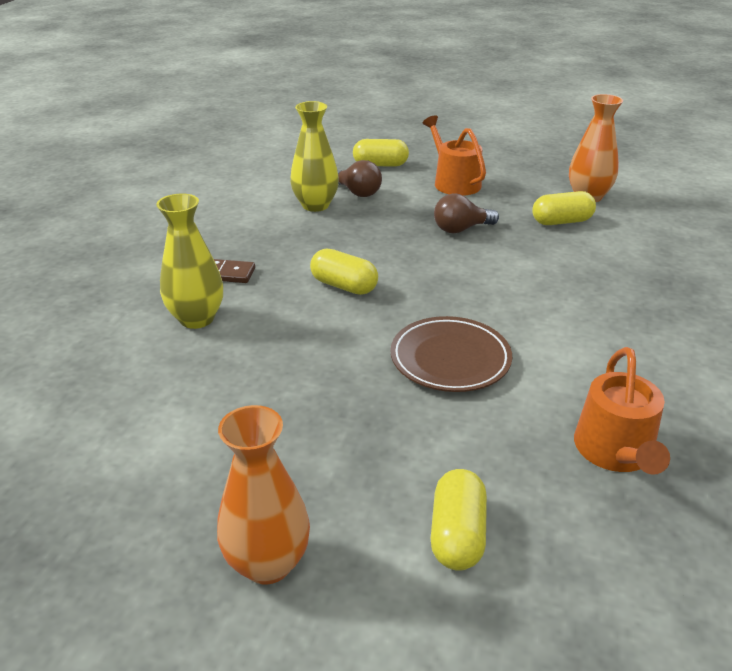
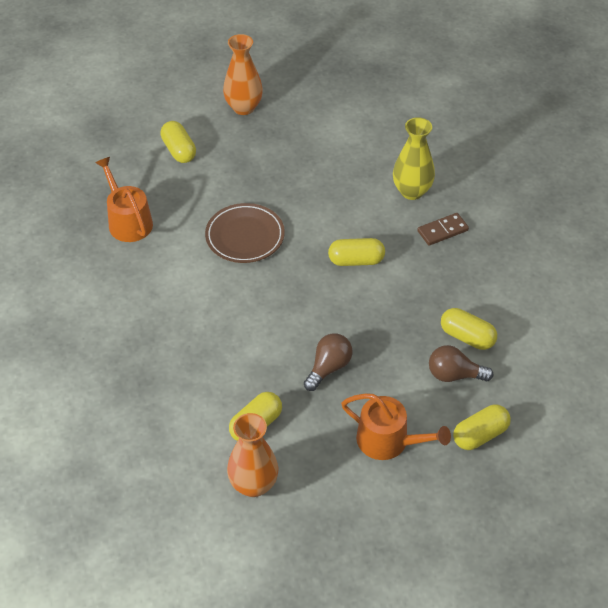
camera: 145 degrees right, 15 degrees up
yellow vase [290,101,339,212] -> yellow capsule [441,308,497,350]

